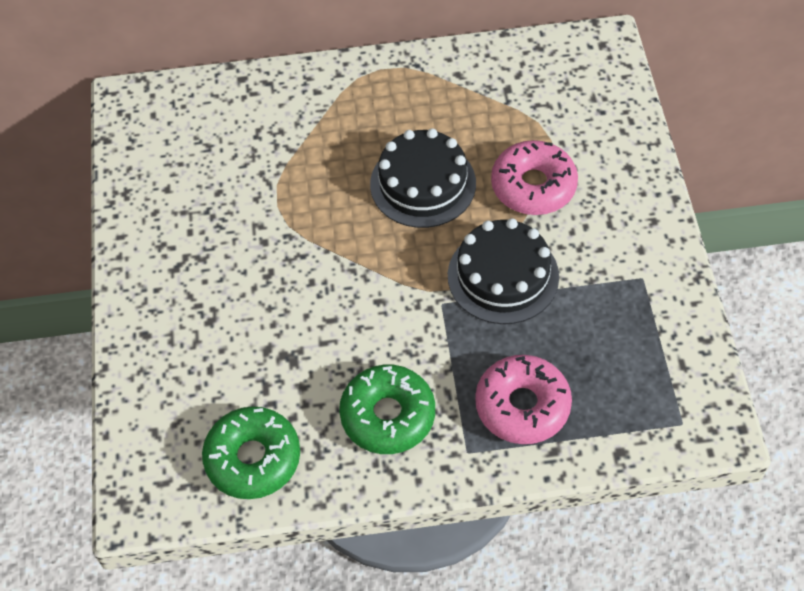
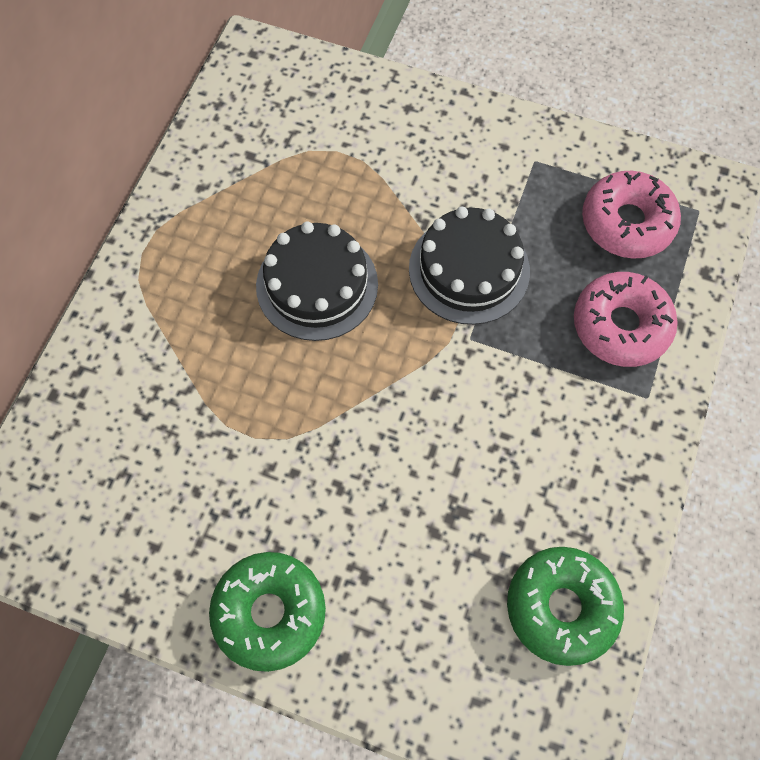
camera: 65 degrees left, 10 degrees up
green donut [339,365,435,454] -> green donut moved to [209,552,326,672]
pink donut [491,140,578,215] -> pink donut moved to [582,171,681,259]

